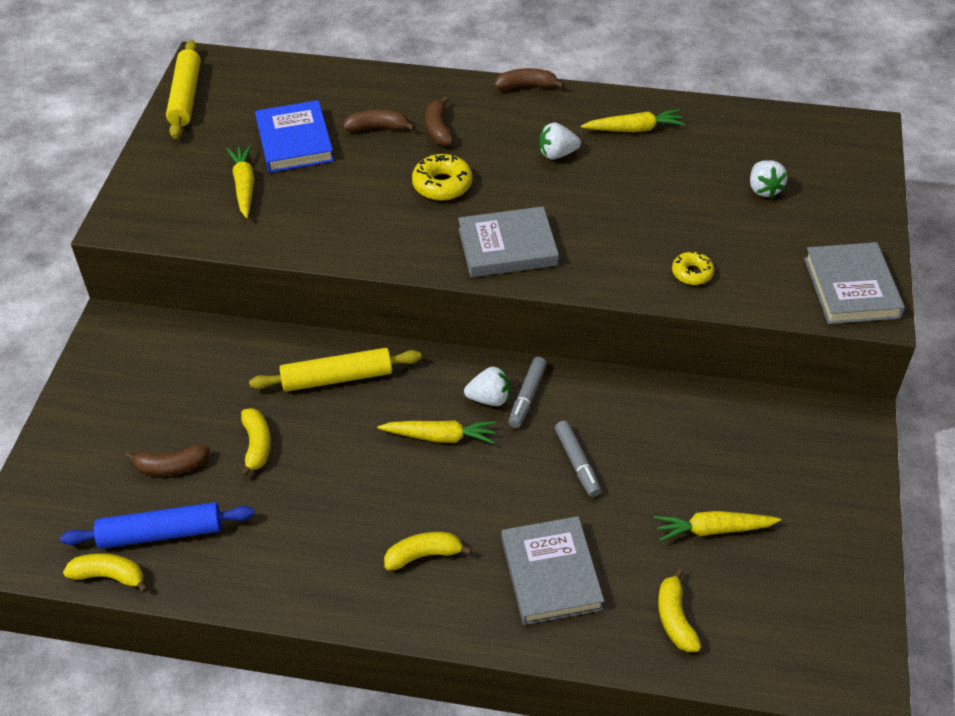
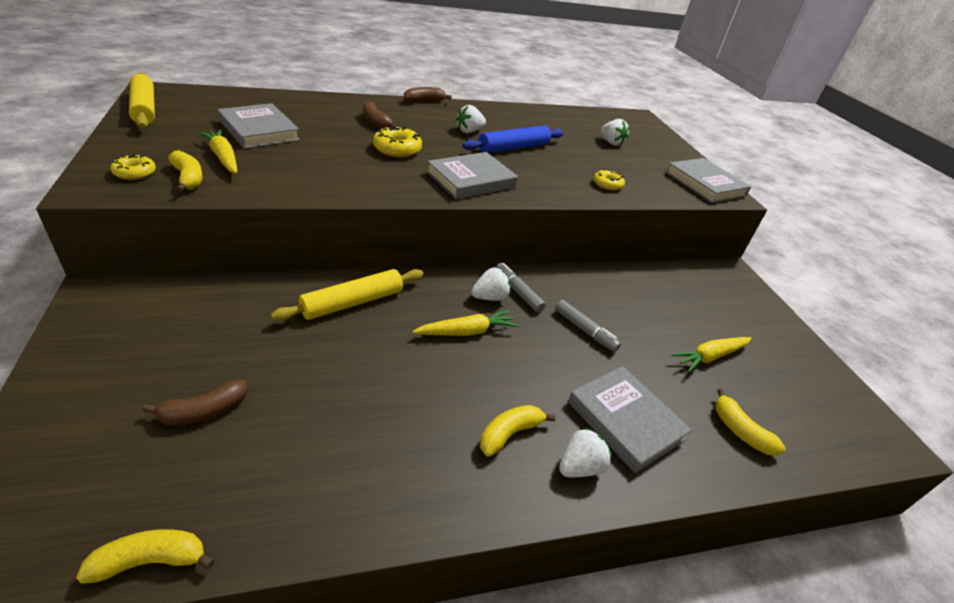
camera: 30 degrees left, 10 degrees down
blue rolling pin [60,502,254,549] -> blue rolling pin moved to [462,126,564,153]
yellow banana [240,408,271,477] -> yellow banana moved to [168,150,203,192]
blue book [255,100,334,173] -> grey book [218,103,300,149]
brown banana [343,110,415,132] -> none
grey marker [508,357,547,428] -> grey marker turned 150 degrees clockwise [495,263,546,313]
yellow carrot [581,109,685,132] -> none
none -> yellow donut [110,155,156,180]
none -> white strawberry [559,427,612,477]

